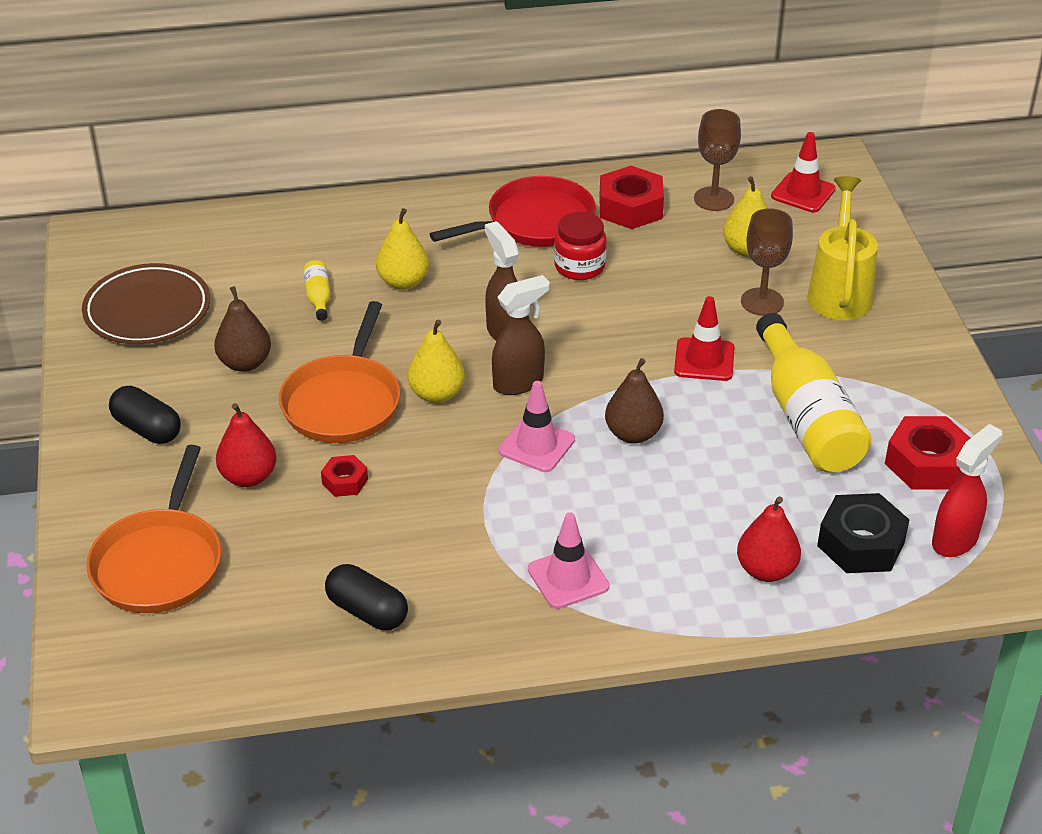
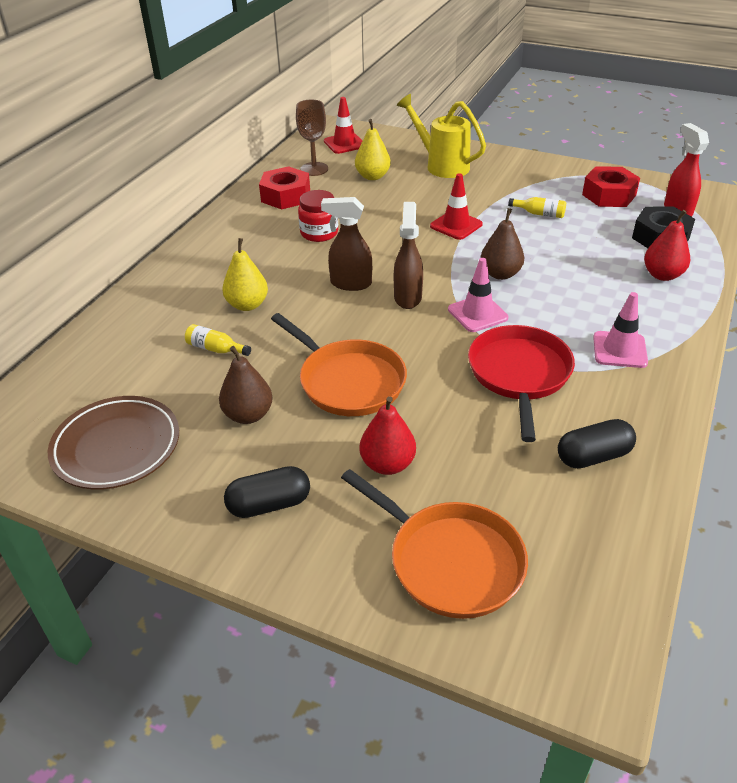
camera: 55 degrees left, 0 degrees up
red nut [321,455,368,497] -> none
yellow pear [408,320,465,403] -> none
red pan [430,176,596,247] -> red pan moved to [468,325,575,442]
brown goblet [741,208,793,316] -> none
yellow bottle [756,313,871,472] -> yellow bottle [508,197,566,218], size x0.41

